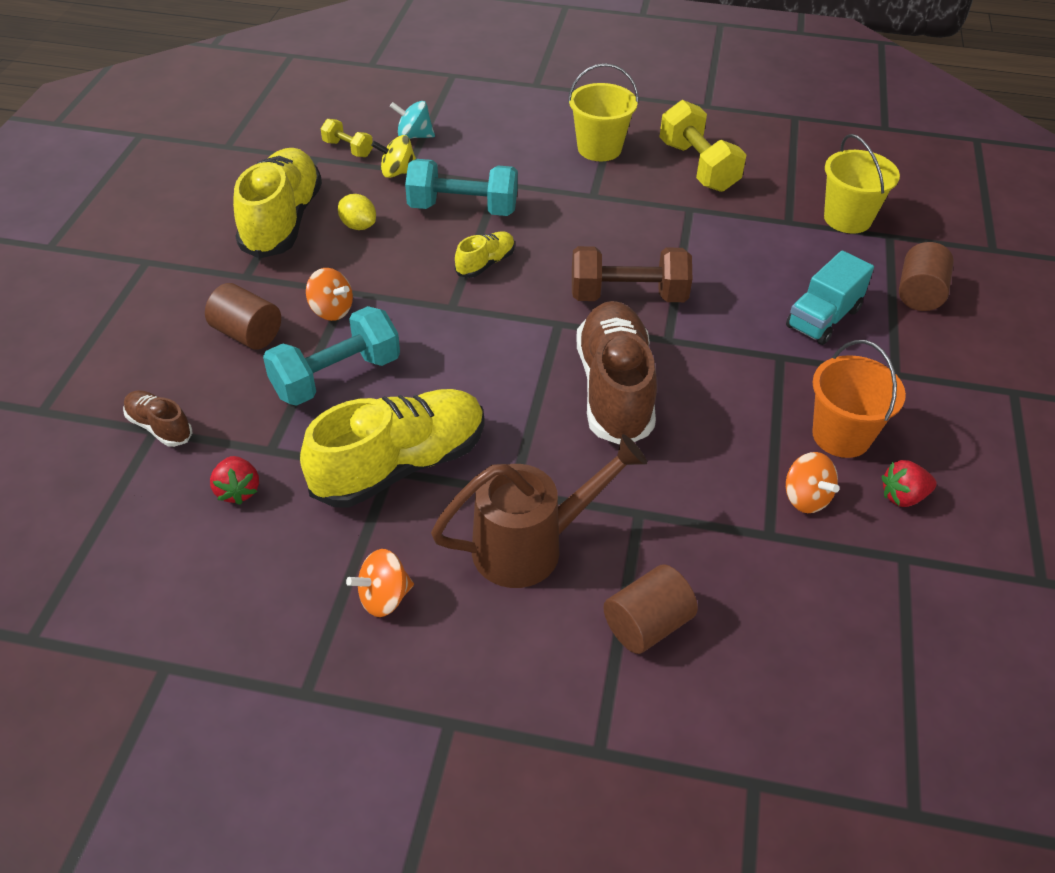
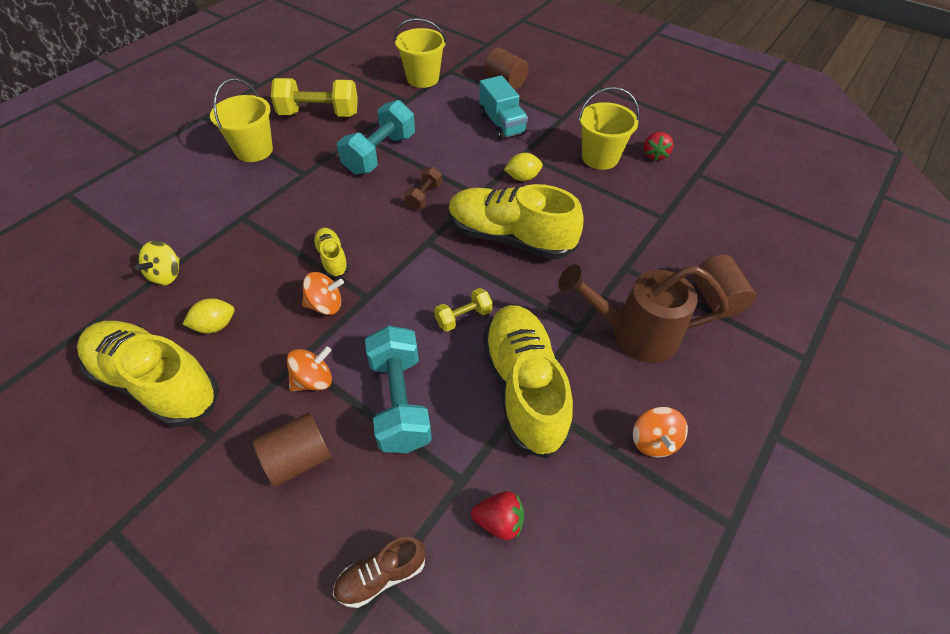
camera: 65 degrees left, 5 degrees up
yellow dumbbell [320,119,373,157] -> yellow dumbbell moved to [434,288,493,332]
turquoise spinning top [390,101,435,139] -> none
turquoise dumbbell [405,159,518,216] -> turquoise dumbbell moved to [337,100,415,175]
brown watering can [431,434,647,588] -> brown watering can turned 90 degrees counterclockwise [558,264,729,363]
brown dumbbell [572,246,692,302] -> brown dumbbell [404,167,442,210], size x0.52
brown shoe [576,301,657,445] -> yellow shoe [448,184,583,260]
orange spinning top [786,452,840,513] -> orange spinning top moved to [302,272,344,315]
orange bucket [812,340,906,458] -> yellow bucket [578,87,640,170]
none -> yellow lemon [504,153,543,181]

